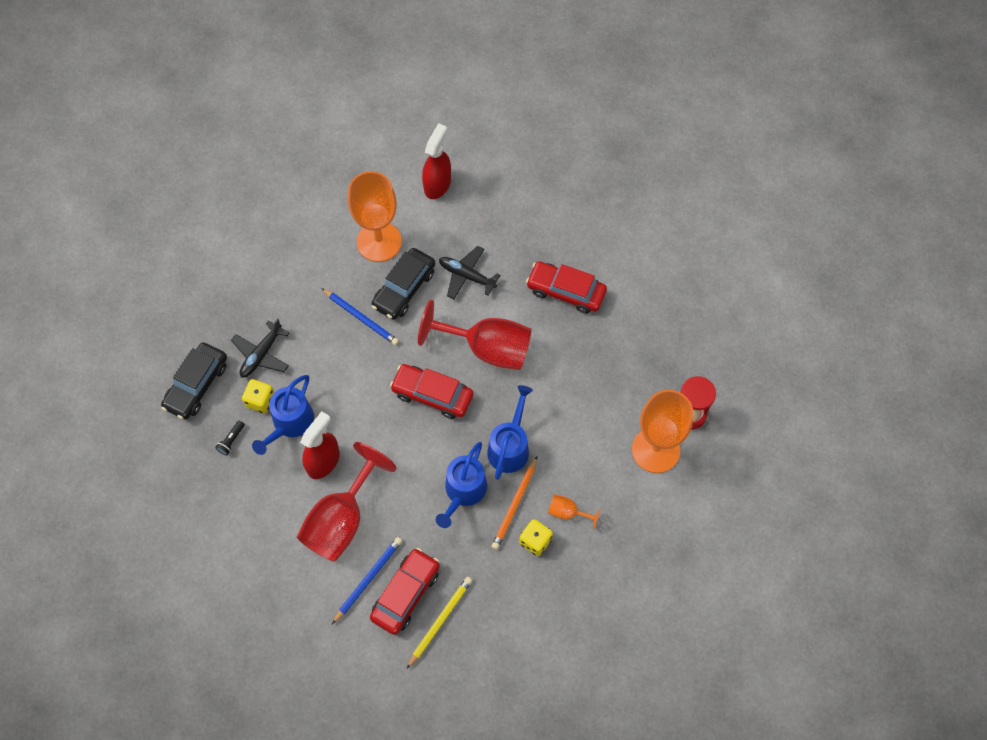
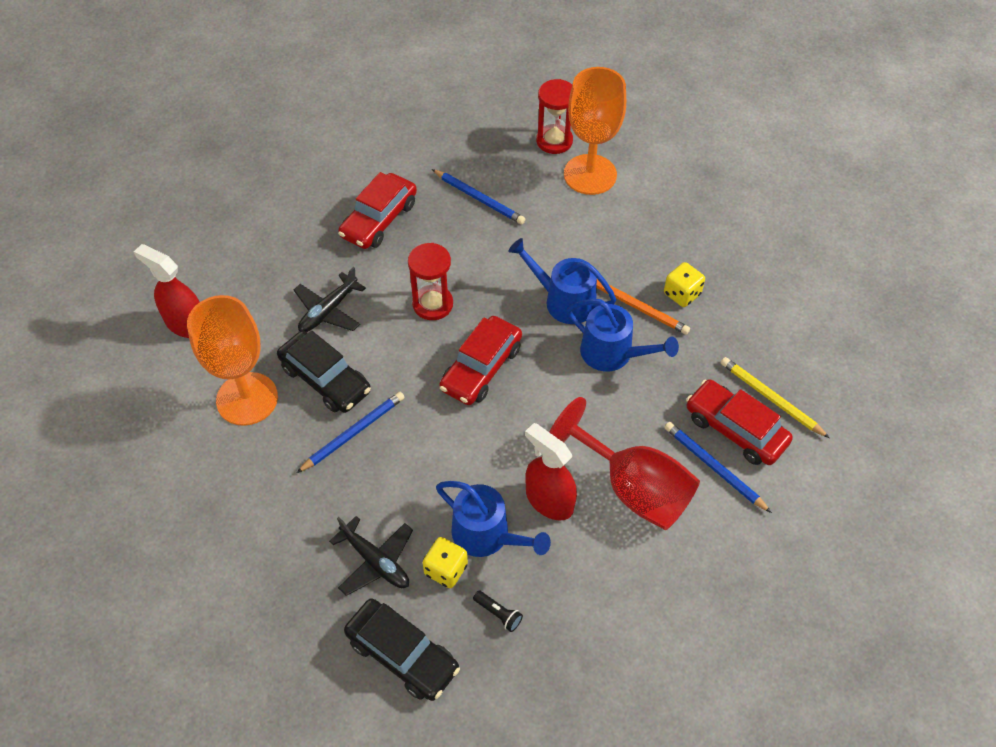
camera: 80 degrees left, 10 degrees down
red goblet [418,300,532,370] -> red hourglass [408,243,453,320]
orange goblet [548,494,601,529] -> none
none -> blue pencil [432,169,525,224]

